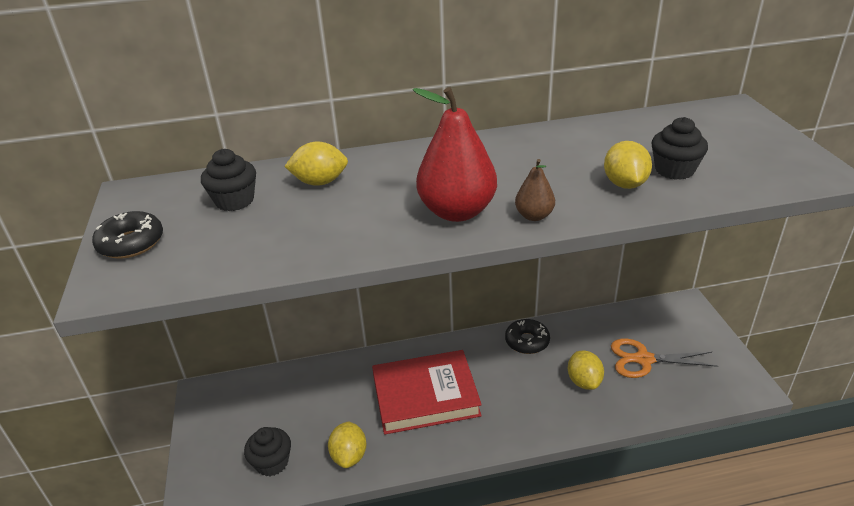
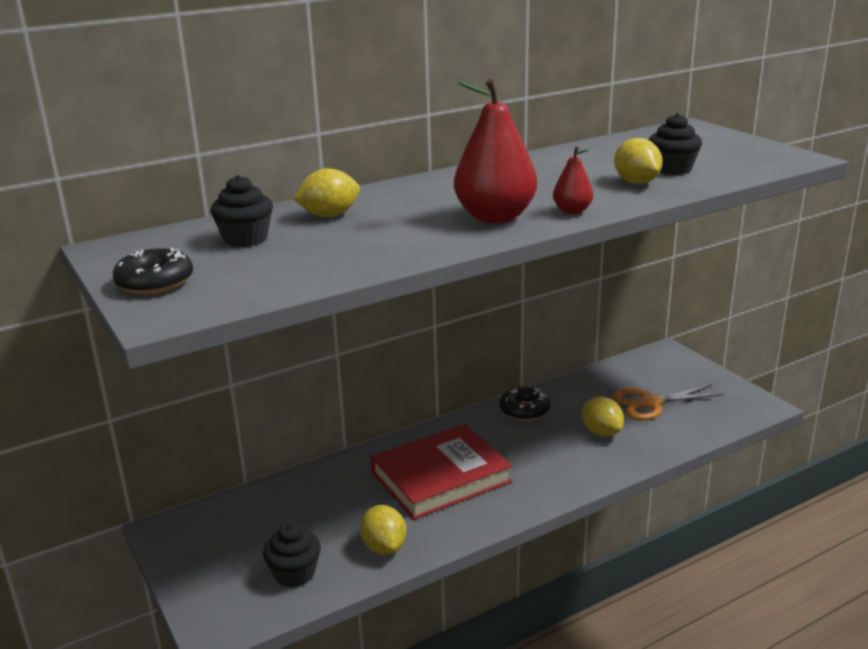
camera: 20 degrees left, 10 degrees down
brown pear [515,159,555,221] -> red pear [553,146,593,214]

